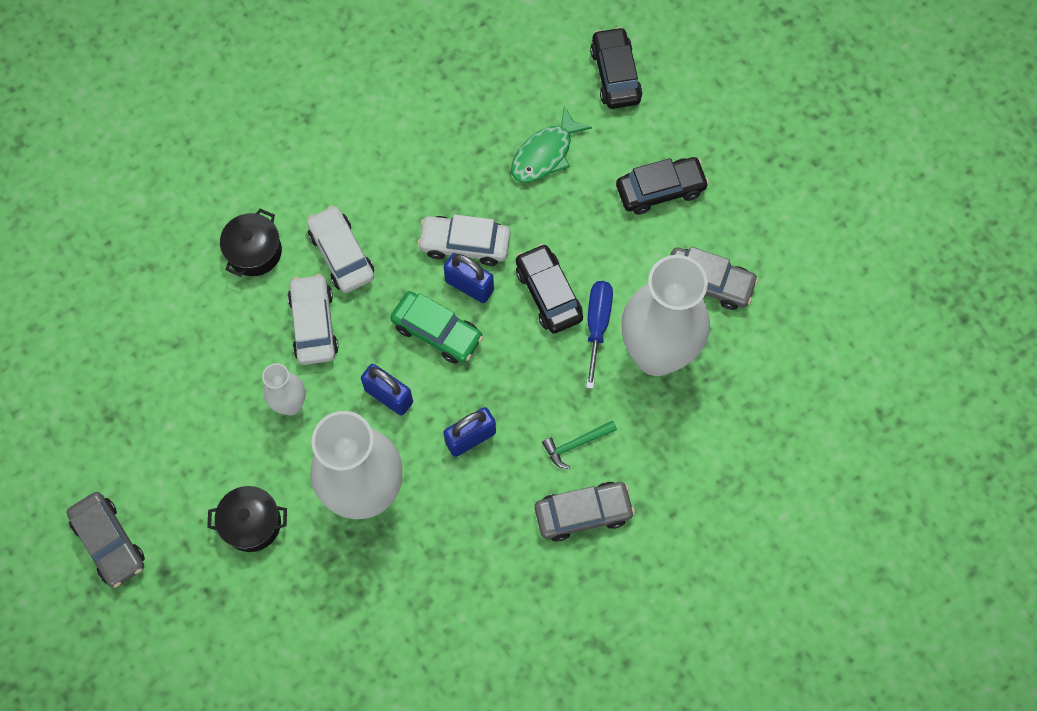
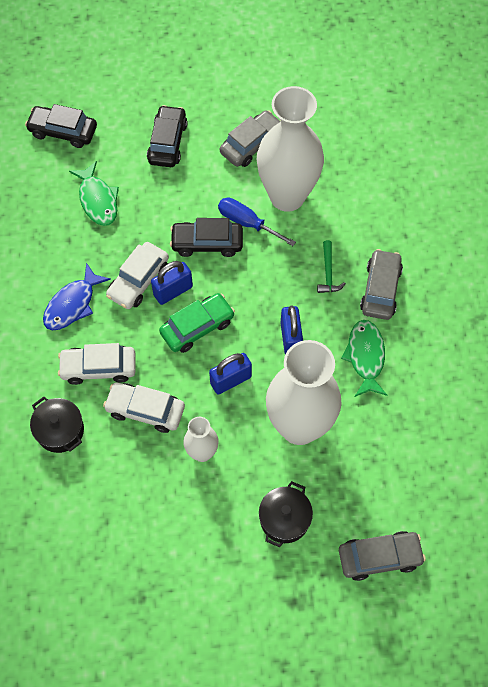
camera: 65 degrees left, 5 degrees down
grey car [67,492,145,588] -> grey car moved to [339,531,426,581]
none -> blue fish [43,263,111,330]
none -> green fish [341,320,387,397]

